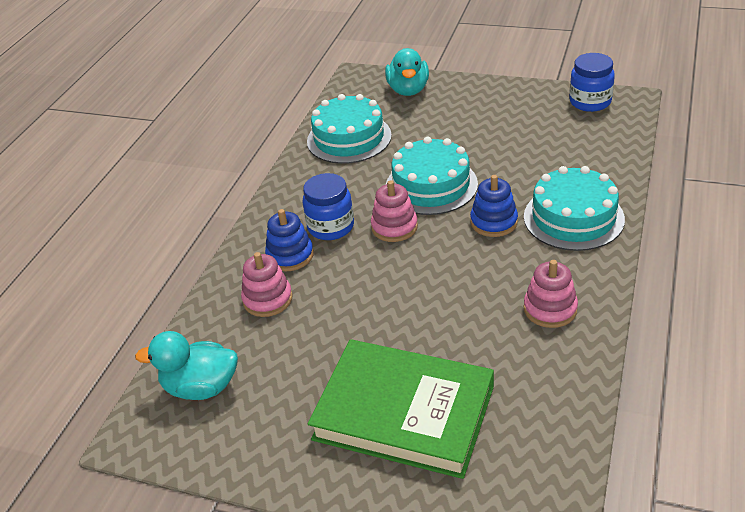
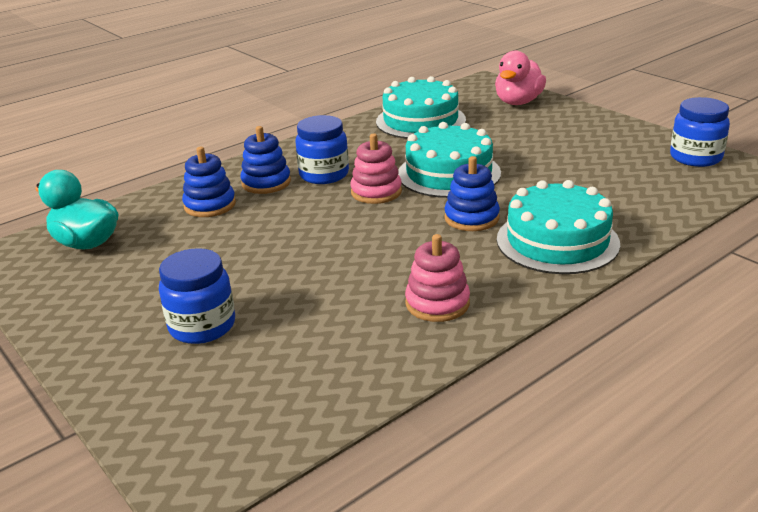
camera: 30 degrees right, 10 degrees down
pink stacking toy [241,252,293,317] -> blue stacking toy [182,147,236,217]
green book [308,339,494,479] -> blue jar [159,248,235,344]
turquoise duck [385,48,429,96] -> pink duck [495,51,546,105]

